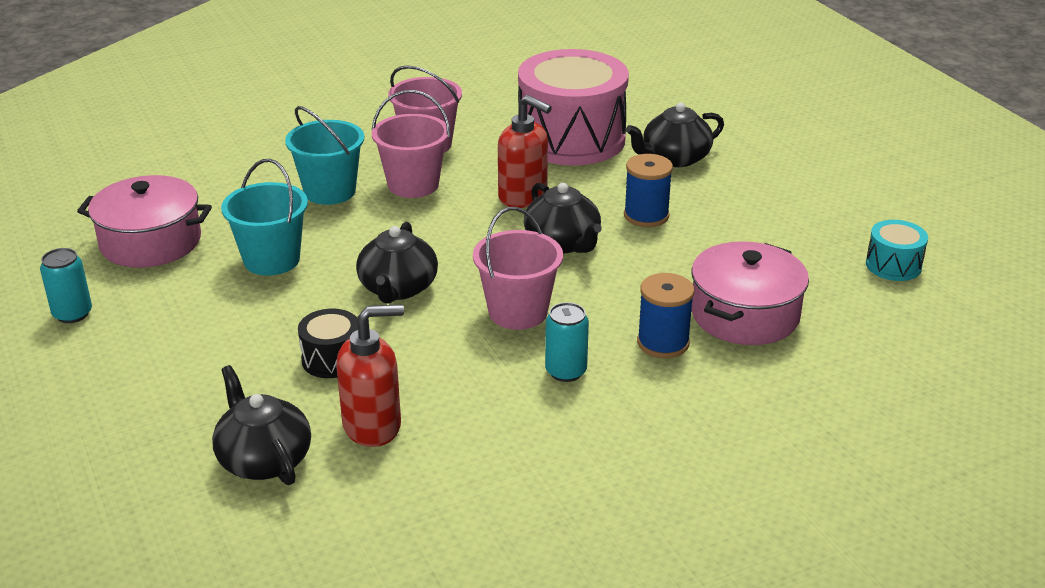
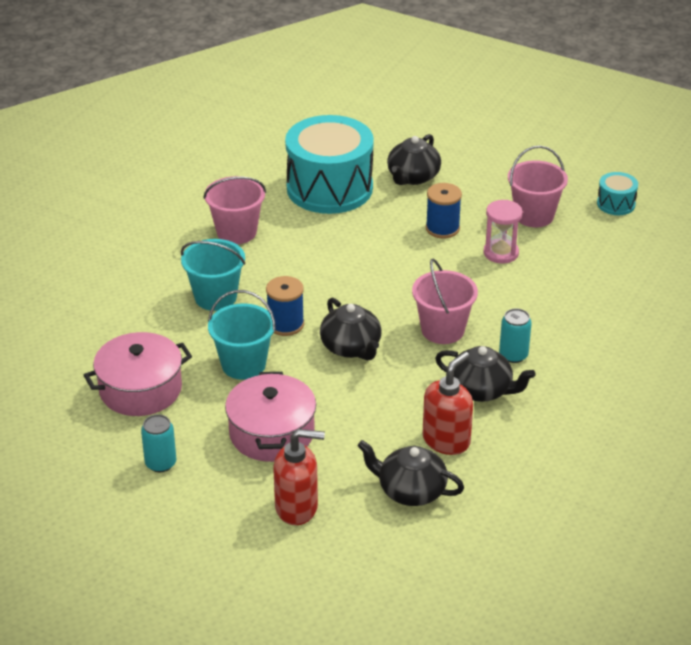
camera: 35 degrees left, 5 degrees up
black drum [298,309,358,378] -> none
pink bucket [372,90,450,198] -> pink bucket moved to [508,146,568,227]
red soap dispenser [498,95,552,208] -> red soap dispenser moved to [273,429,325,525]
pink drum [518,49,629,166] -> turquoise drum [285,115,374,214]
black teapot [524,183,601,253] -> black teapot moved to [435,346,535,402]
blue spool [637,273,694,358] -> blue spool moved to [266,276,304,336]
pink pot [691,241,809,345] -> pink pot moved to [225,372,316,462]
none -> pink hourglass [484,200,522,264]

